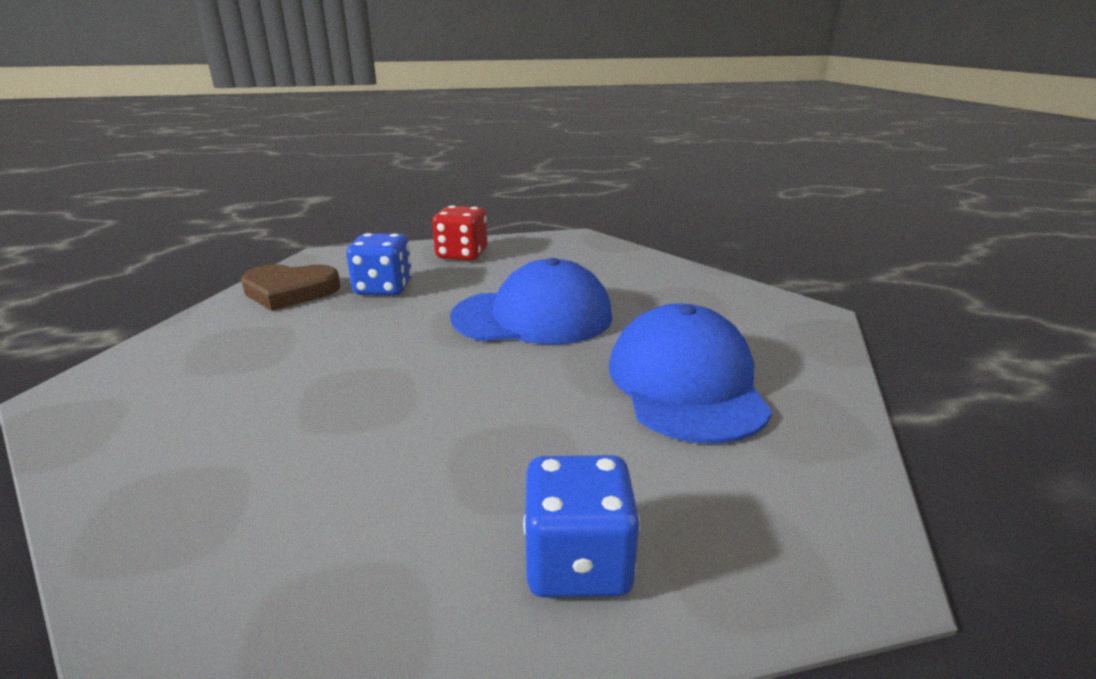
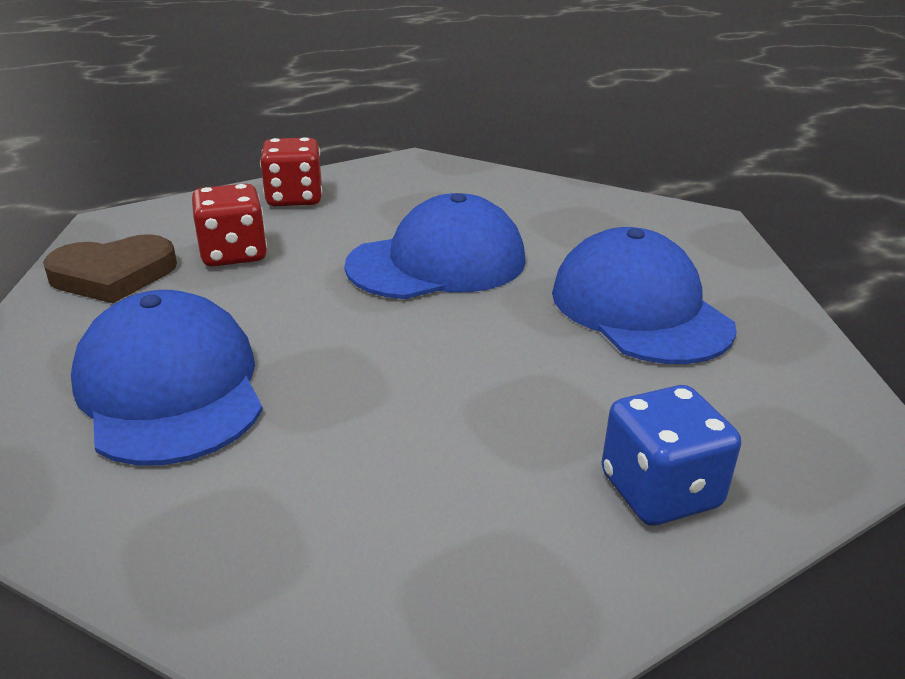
camera: 20 degrees left, 5 degrees up
blue dice [346,233,412,295] -> red dice [192,184,267,266]
none -> blue cap [71,290,263,465]

